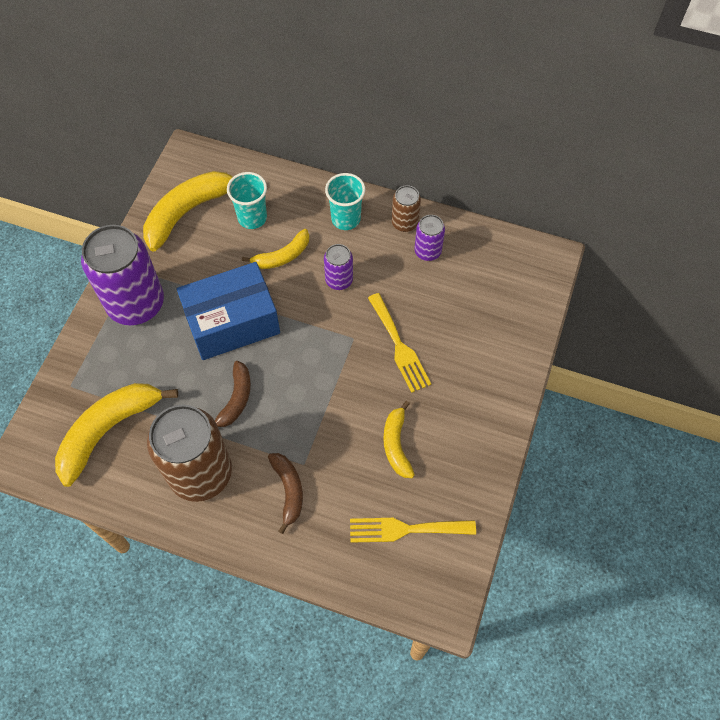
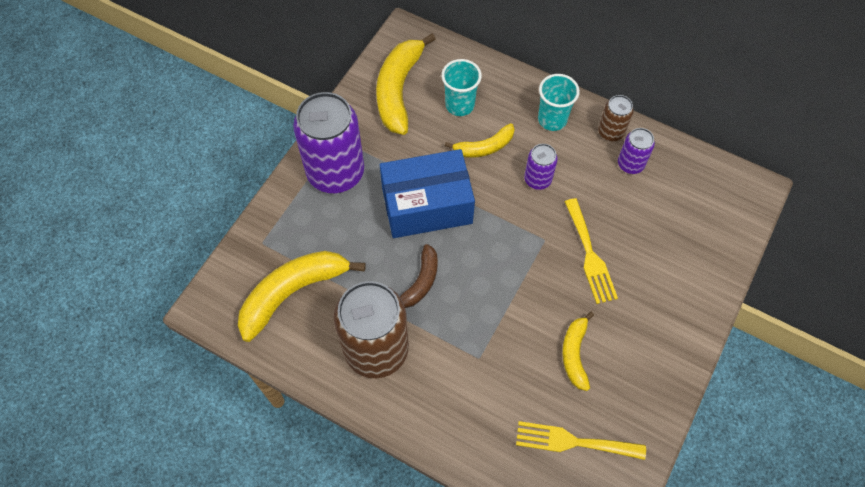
camera: 10 degrees right, 0 degrees up
yellow banana [143,171,233,251] -> yellow banana turned 45 degrees counterclockwise [376,34,436,135]
brown banana [268,453,303,534] -> none

